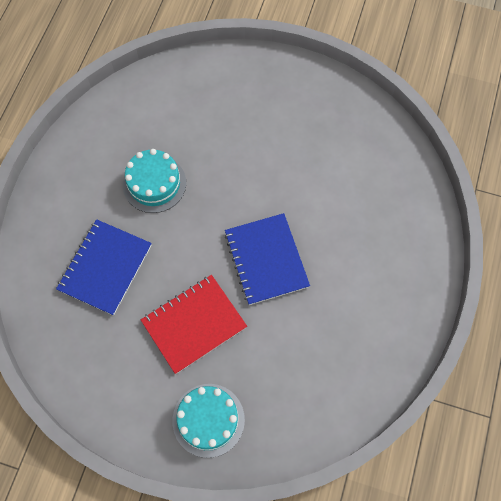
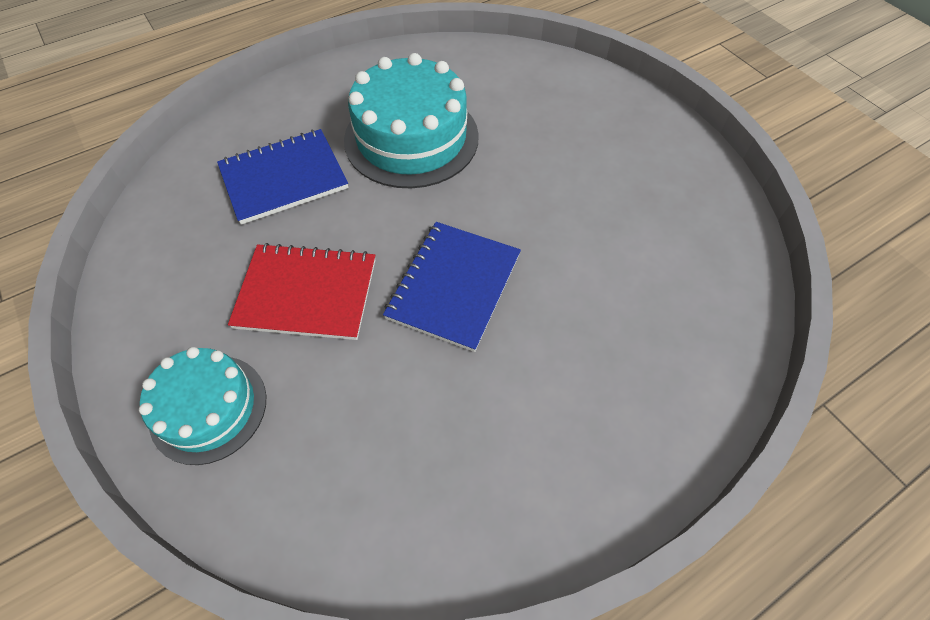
camera: 40 degrees right, 10 degrees down
turquoise cake [123,149,186,213] -> turquoise cake [344,53,479,188], size x1.59

